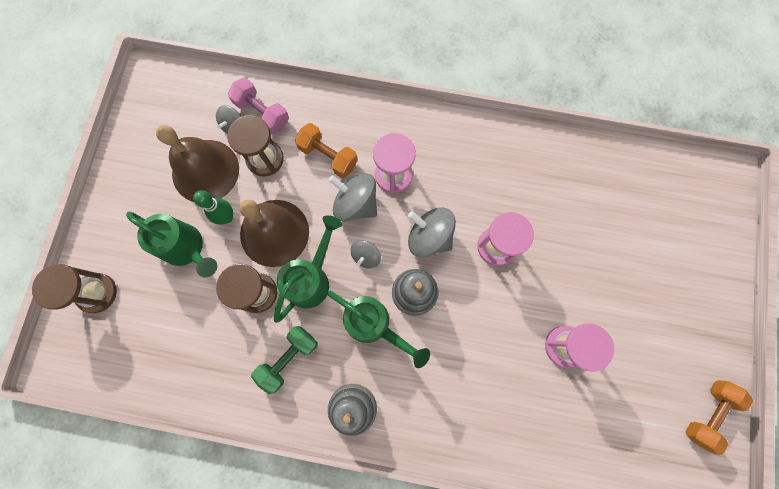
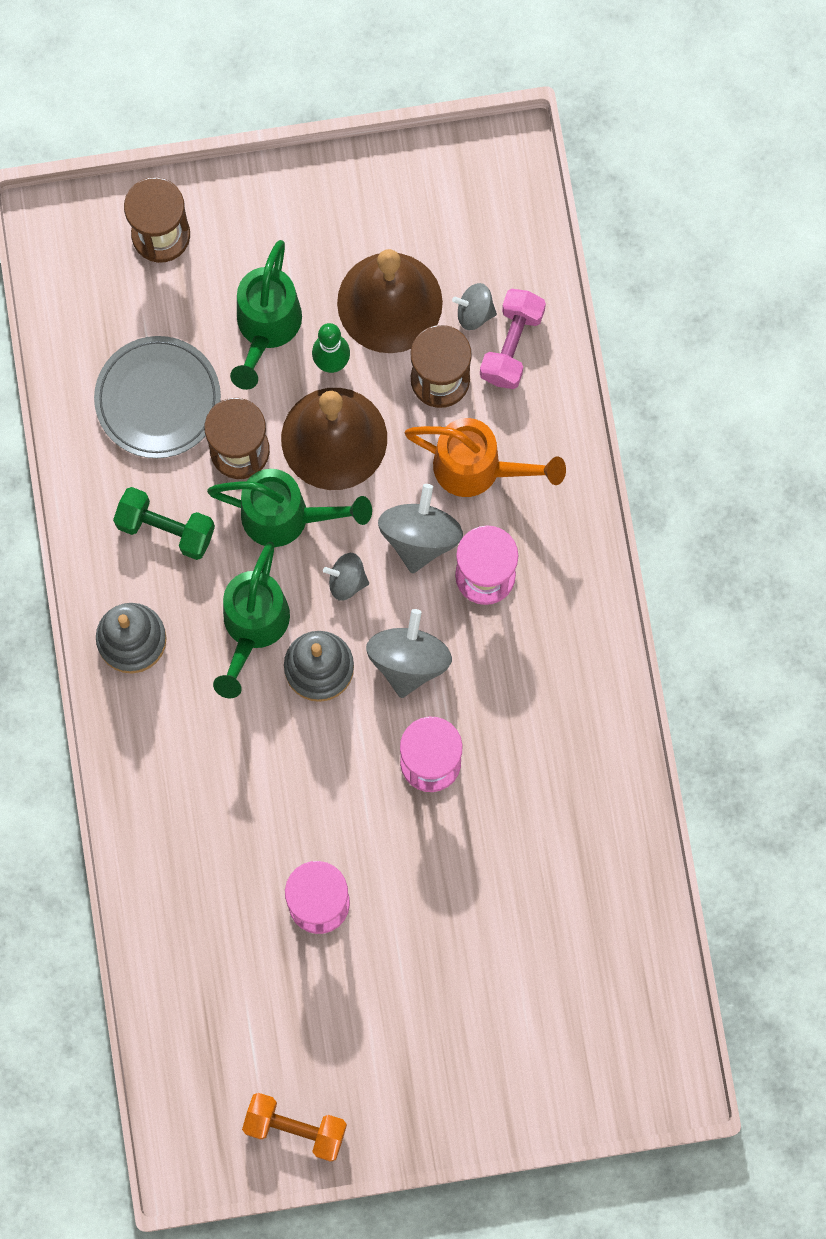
camera: 70 degrees right, 0 degrees up
orange dumbbell [295,123,358,178] -> orange watering can [405,418,566,497]
none -> grey plate [94,336,221,458]

